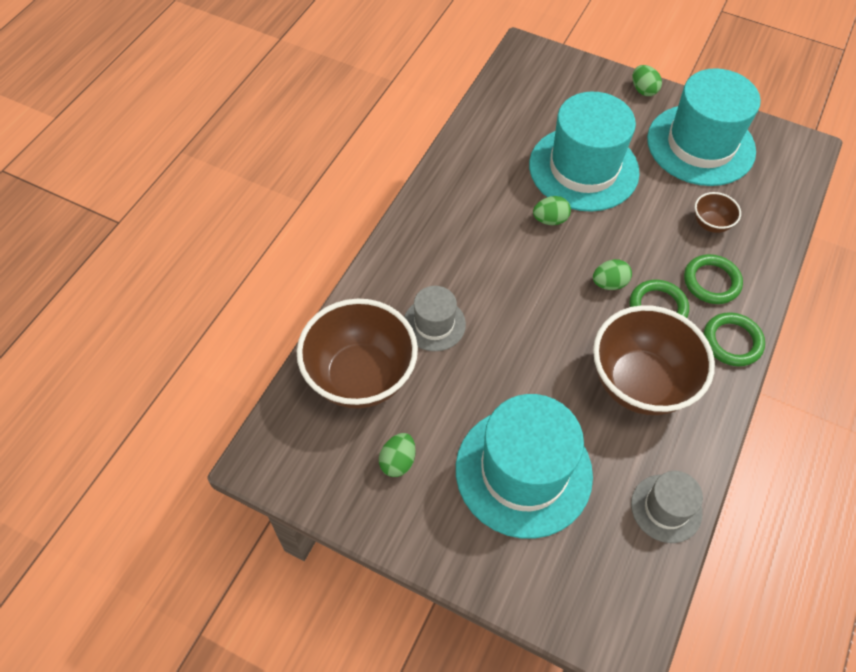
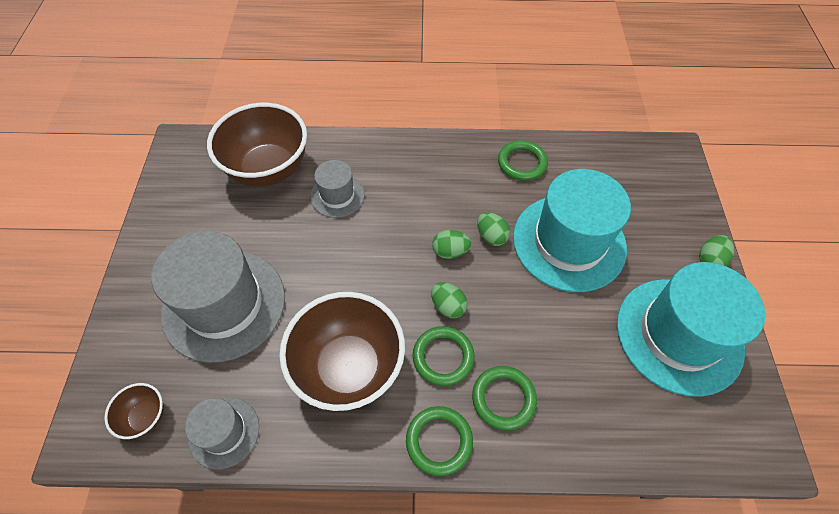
camera: 65 degrees right, 0 degrees up
green egg [379,433,416,477] -> green egg moved to [432,230,471,259]
turquoise hat [456,394,593,539] -> grey hat [152,231,285,363]
brown bowl [695,192,741,233] -> brown bowl moved to [104,383,164,439]
none -> green ring [498,140,548,181]

